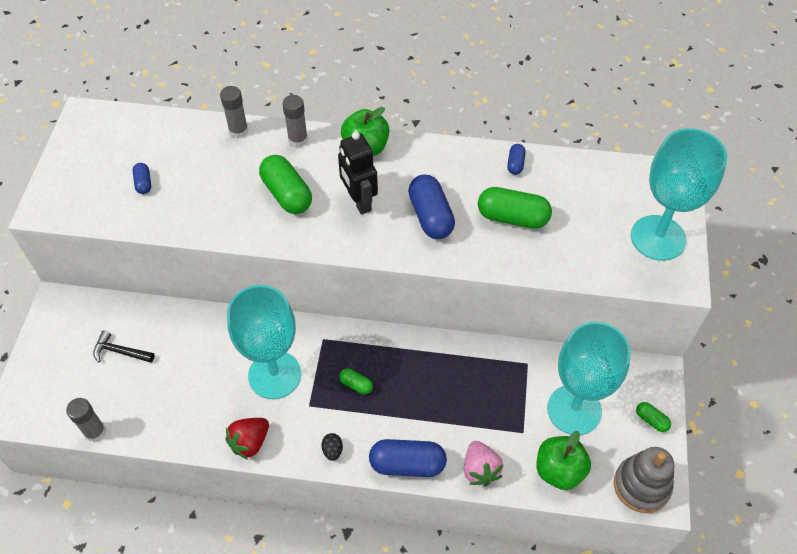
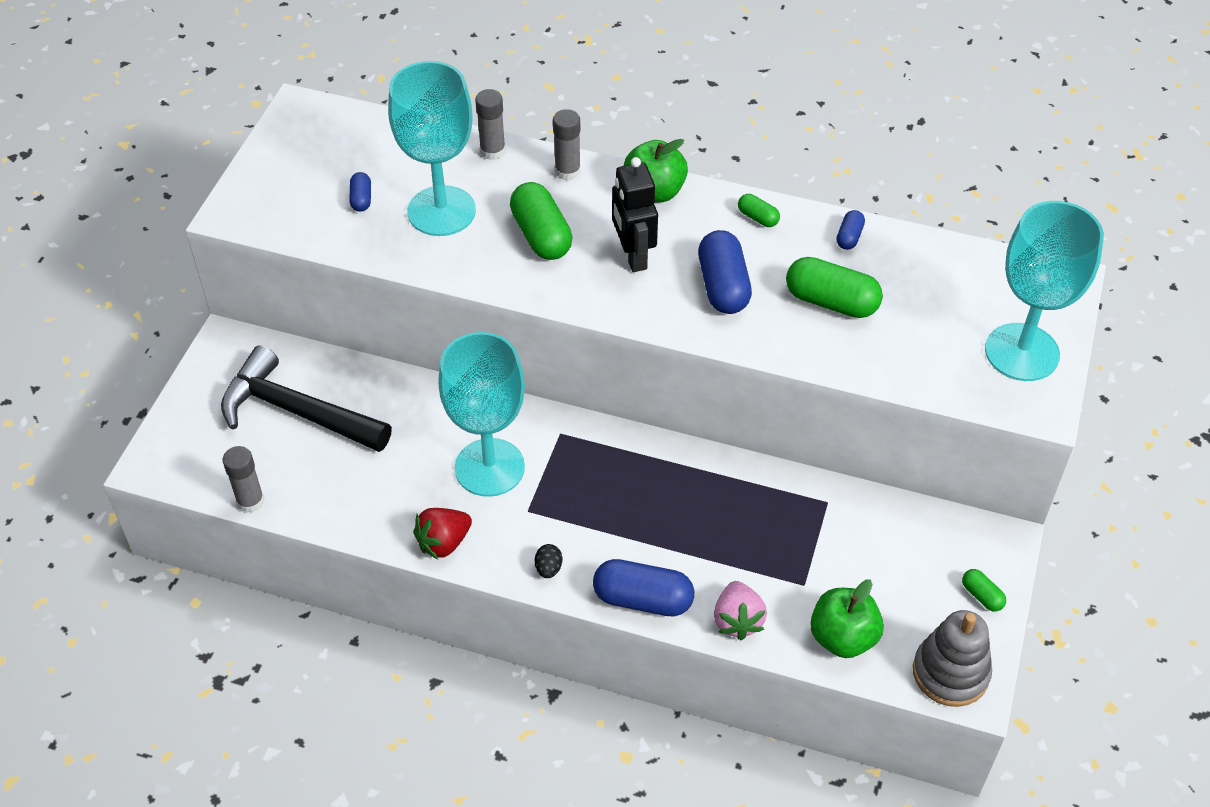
camera: 10 degrees right, 5 degrees down
black hammer [93,330,155,363] -> black hammer [221,345,392,452], size x2.20
green capsule [339,368,373,394] -> green capsule moved to [738,194,780,227]
turquoise goblet [547,322,631,435] -> turquoise goblet moved to [388,61,476,236]

